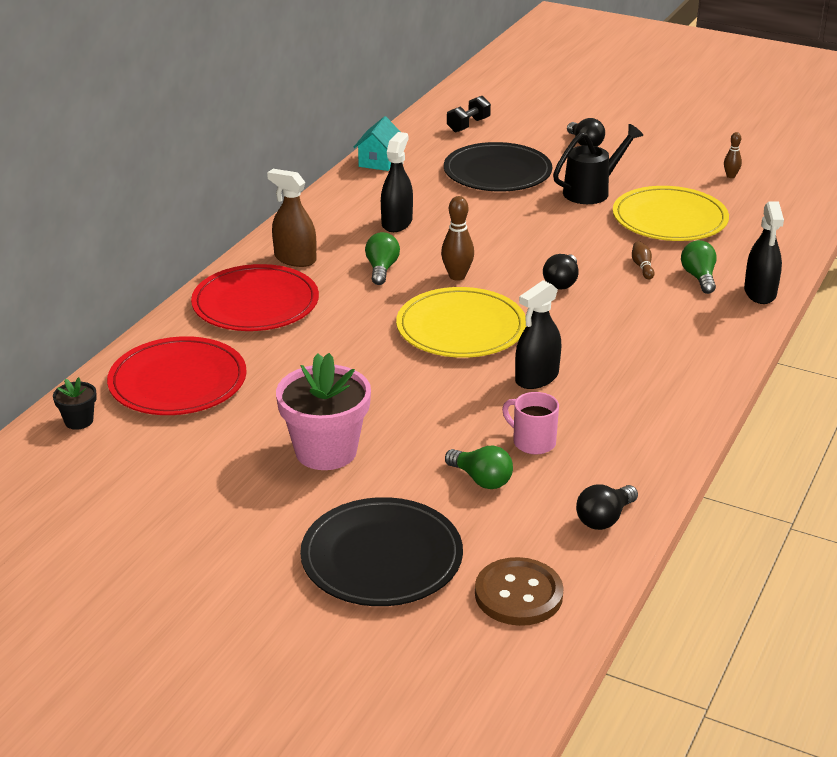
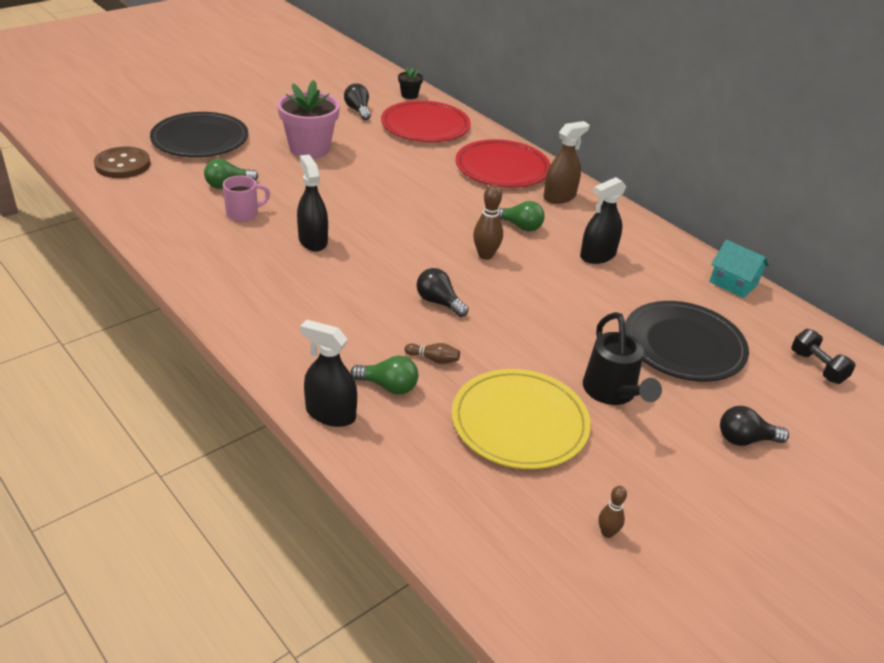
camera: 110 degrees right, 5 degrees up
black spray bottle [381,132,413,232] -> black spray bottle turned 105 degrees clockwise [580,177,627,264]
yellow plate [396,287,526,358] -> none
black light bulb [576,484,638,530] -> black light bulb moved to [344,83,371,121]

